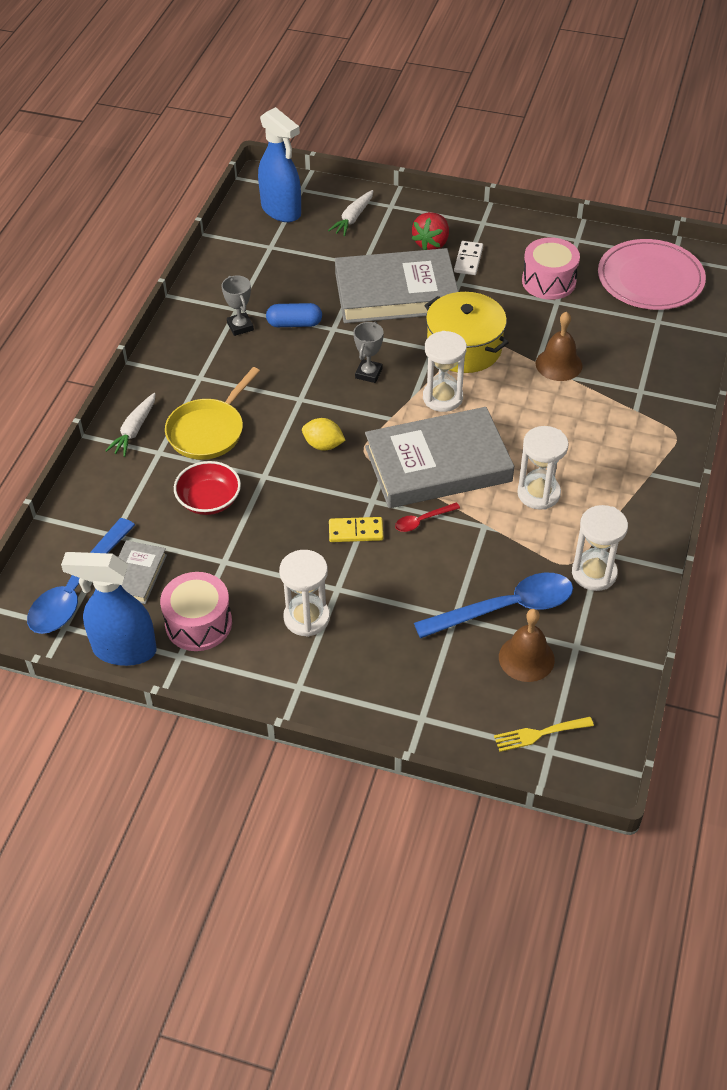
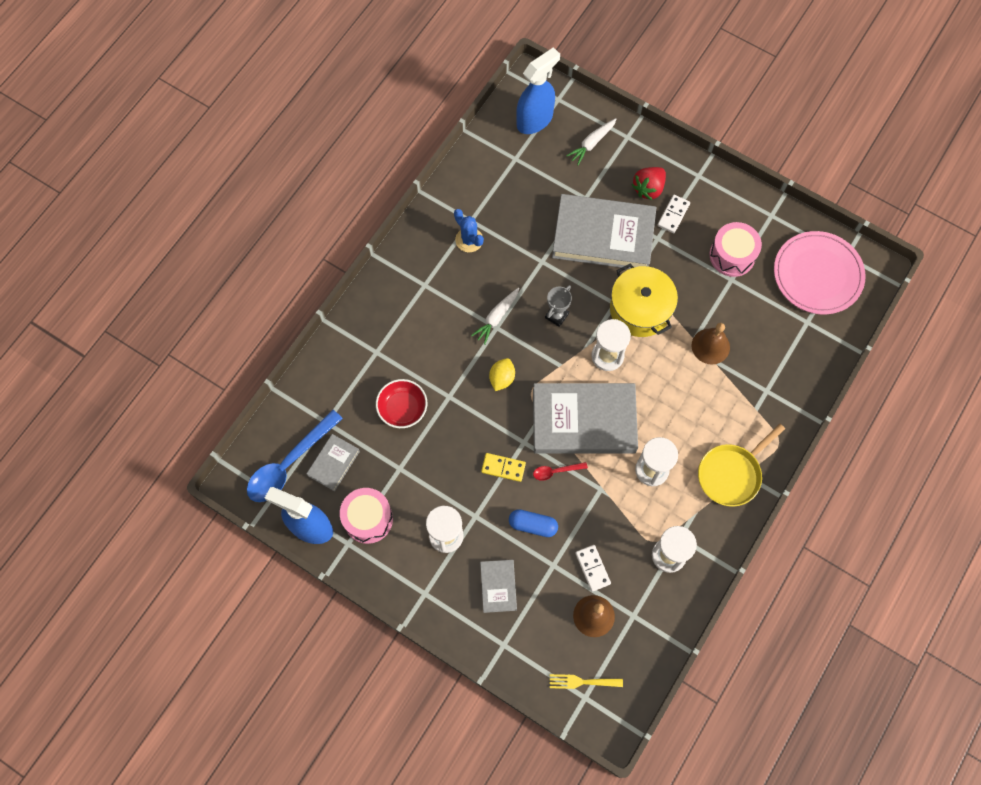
camera: 15 degrees right, 20 degrees up
white carrot [105,393,156,457] -> white carrot moved to [471,288,519,345]
yellow pan [165,367,260,460] -> yellow pan moved to [698,424,785,507]
grey trophy [222,275,254,336] -> blue cactus [454,209,484,252]
blue spray bottle [258,107,301,222] -> blue spray bottle turned 105 degrees counterclockwise [516,47,560,134]
blue capsule [266,303,322,327] -> blue capsule moved to [509,509,558,537]
yellow lemon [302,418,346,451] -> yellow lemon turned 75 degrees clockwise [489,358,515,391]
blue spoon [414,573,573,638] -> white domino [575,545,611,592]
none -> grey book [480,560,517,613]

